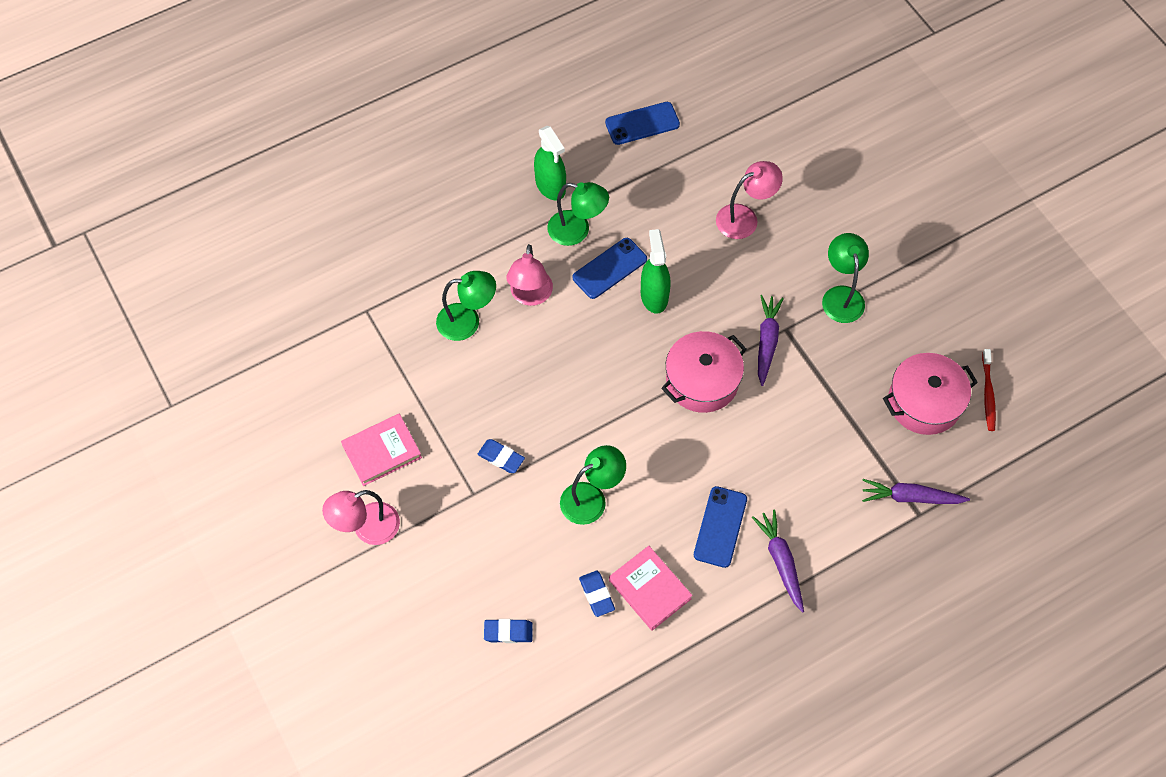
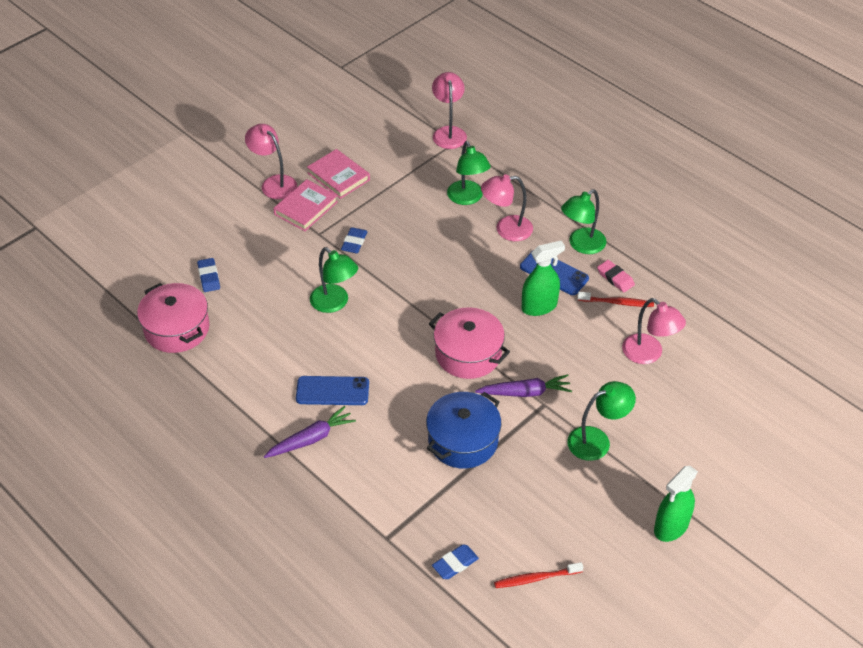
camera: 75 degrees right, 15 degrees down
green spray bottle [534,126,566,200] -> green spray bottle moved to [654,466,698,542]
green lamp [547,182,609,246] -> green lamp turned 45 degrees clockwise [561,189,607,254]
blue eraser [579,571,615,617] -> blue eraser moved to [432,544,479,579]
blue phone [605,102,680,145] -> none
pink book [609,546,693,631] -> pink book moved to [273,179,338,231]
purple carrot [862,479,970,504] -> none
pink pot [883,353,978,435] -> pink pot moved to [137,283,209,353]
none -> blue pot [426,392,501,469]
none -> pink lamp [432,72,467,149]
none -> red toothbrush [577,292,654,307]
none -> pink eraser [597,260,635,292]

